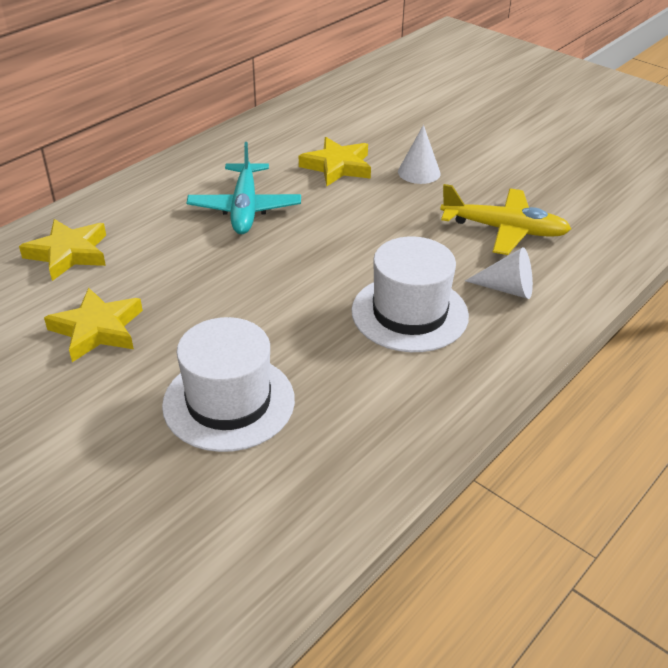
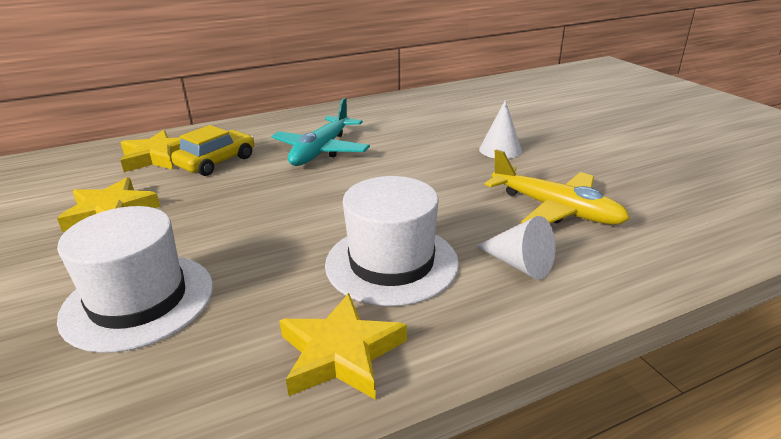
camera: 25 degrees right, 10 degrees down
yellow star [299,137,371,186] -> yellow star moved to [279,293,407,400]
none -> yellow car [171,125,254,176]

